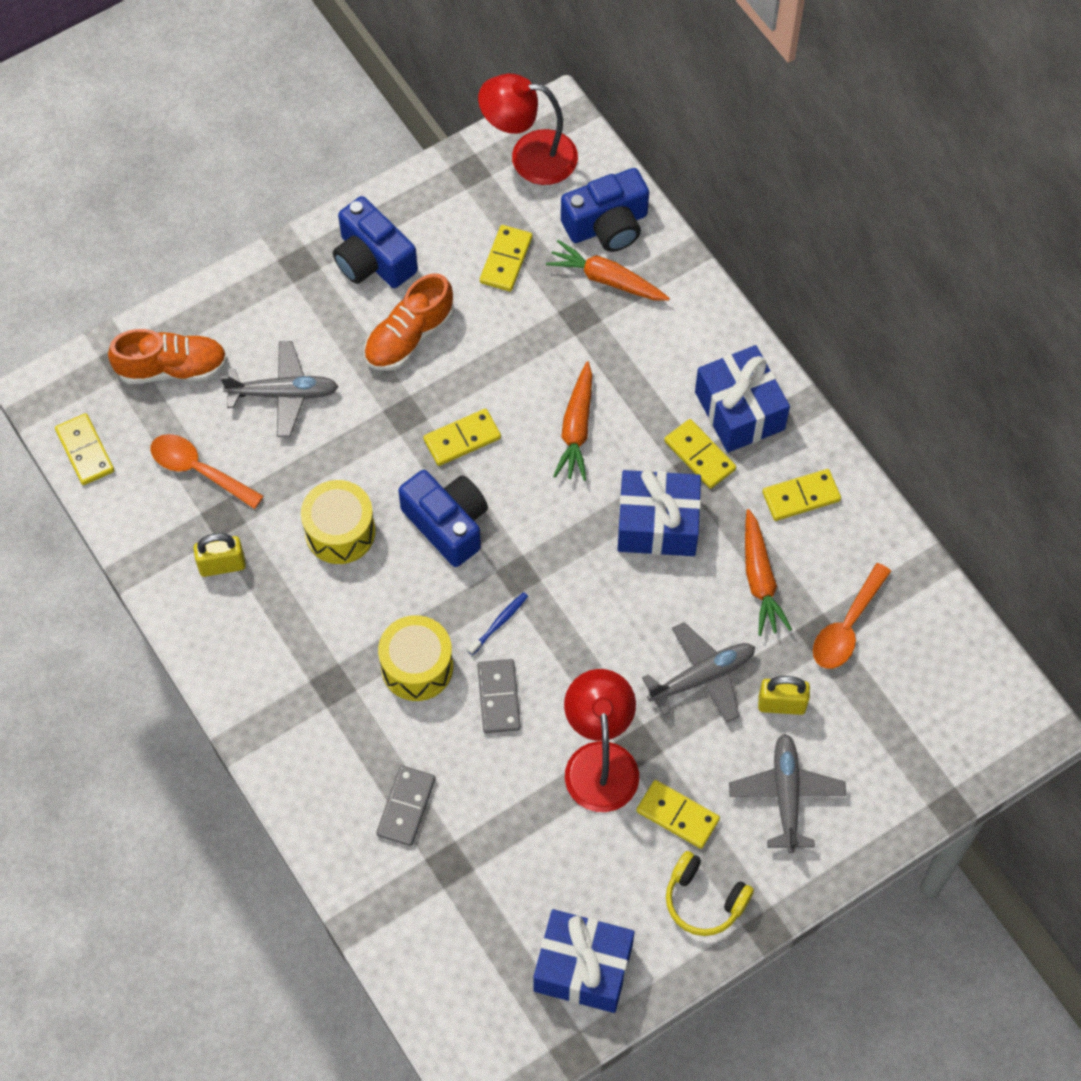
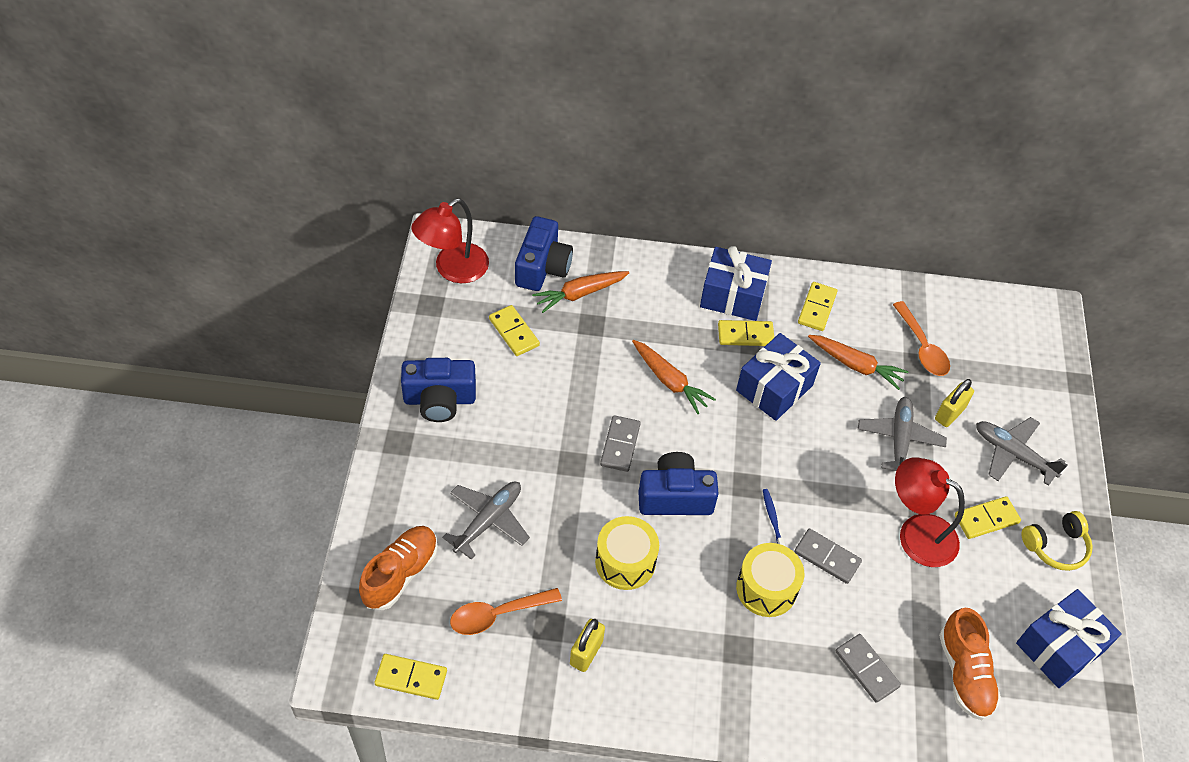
camera: 55 degrees left, 10 degrees down
orange shoe [364,273,454,371] -> orange shoe moved to [939,608,1001,720]
yellow domino [423,409,501,466] -> grey domino [600,415,641,472]

